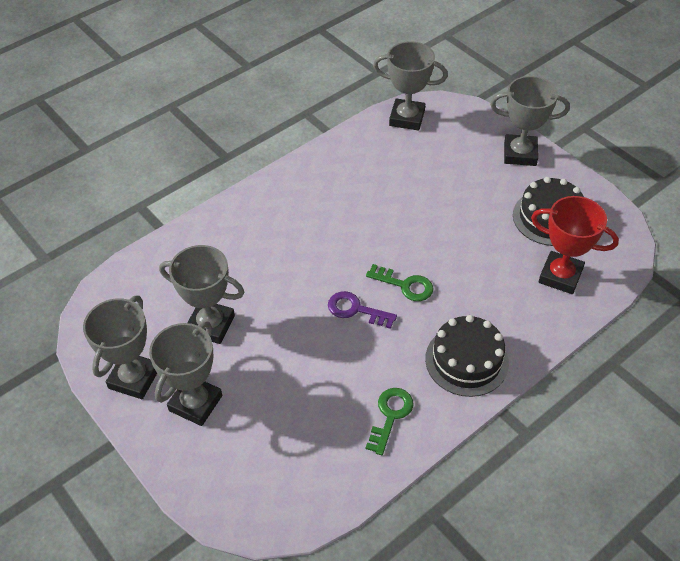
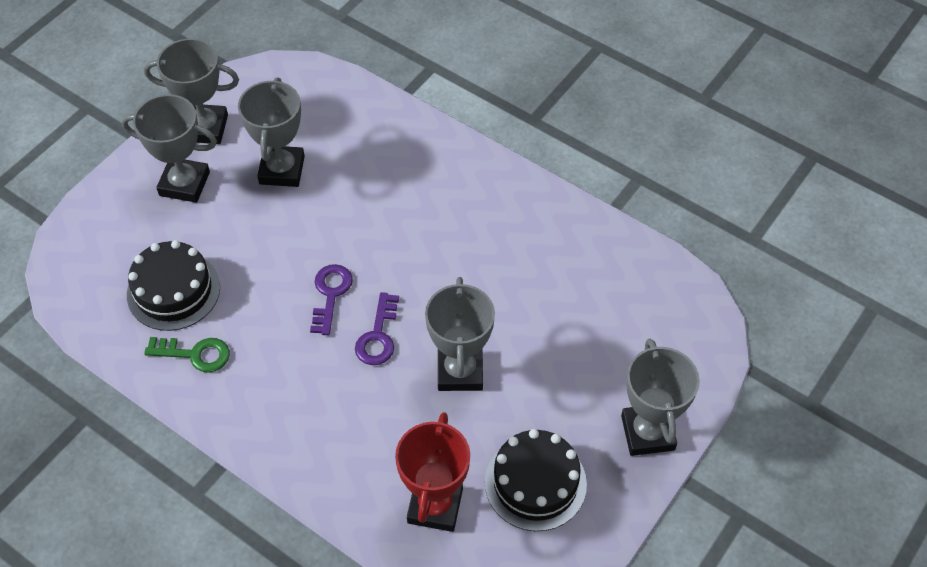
camera: 75 degrees right, 5 degrees up
green key [366,264,433,301] -> purple key [355,292,399,365]
grey trophy [373,41,448,131] -> grey trophy moved to [425,277,495,391]
black cake [425,315,509,397] -> black cake moved to [127,240,220,331]

